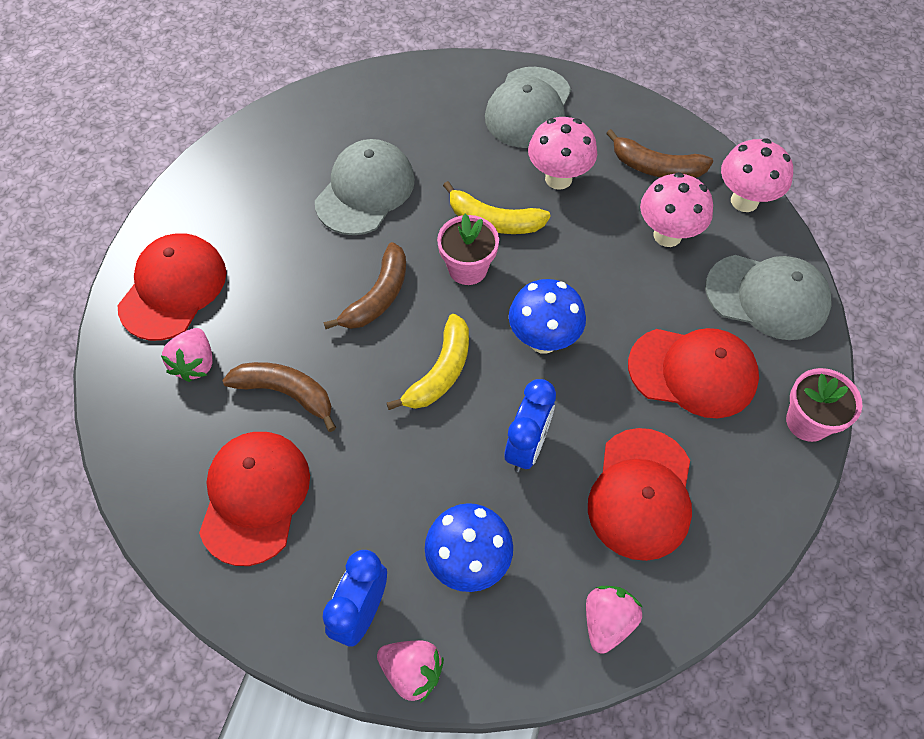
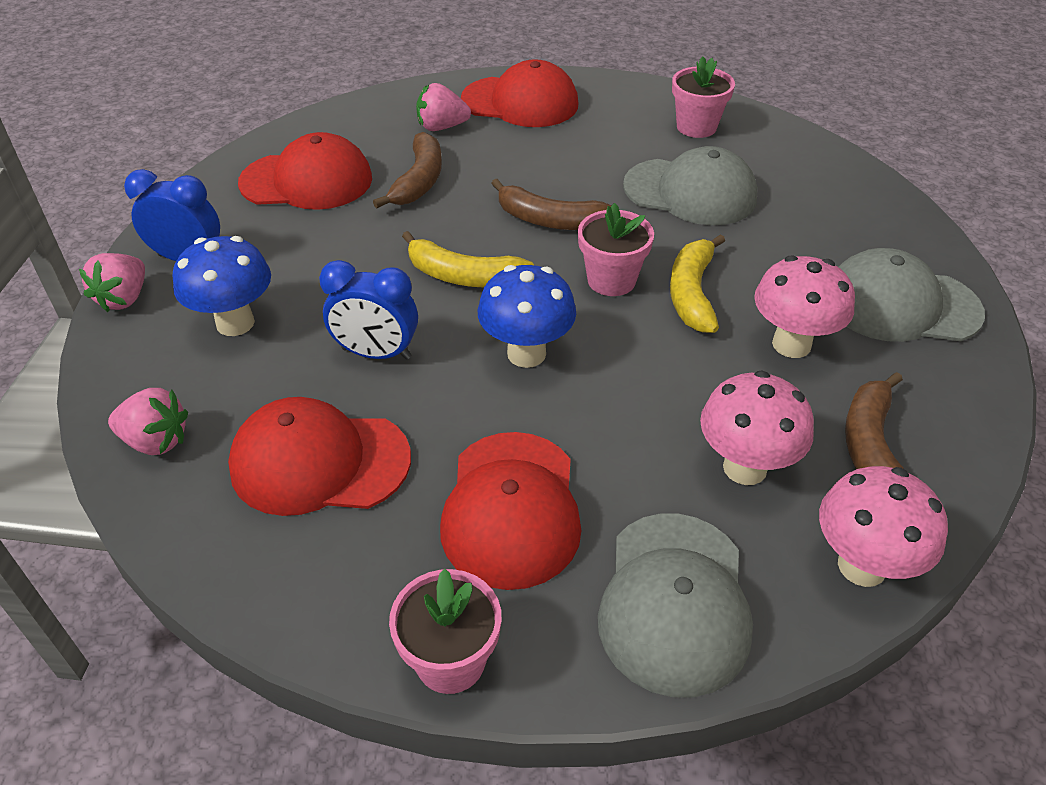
camera: 80 degrees right, 15 degrees down
none -> pink flower pot [672,56,735,138]

